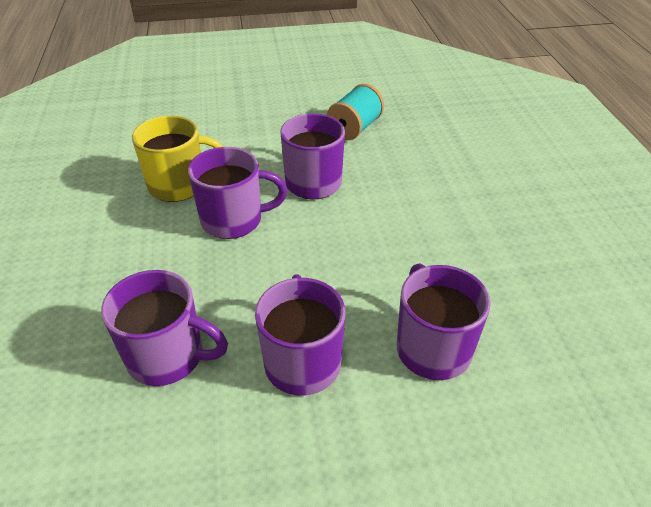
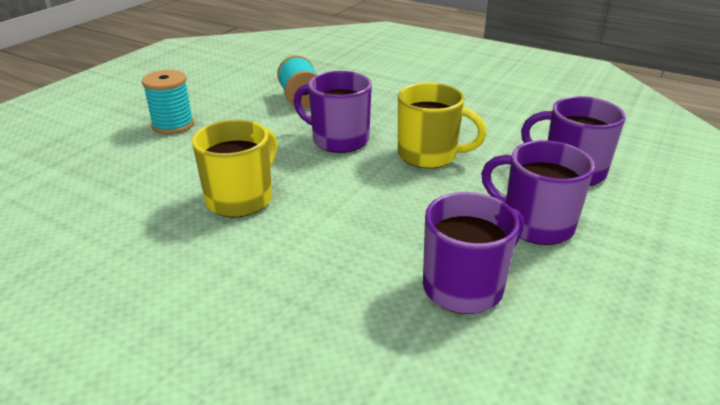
camera: 50 degrees left, 10 degrees down
purple mug [188,147,287,239] -> none
none -> turquoise spool [142,70,194,134]
none -> yellow mug [398,83,487,168]

